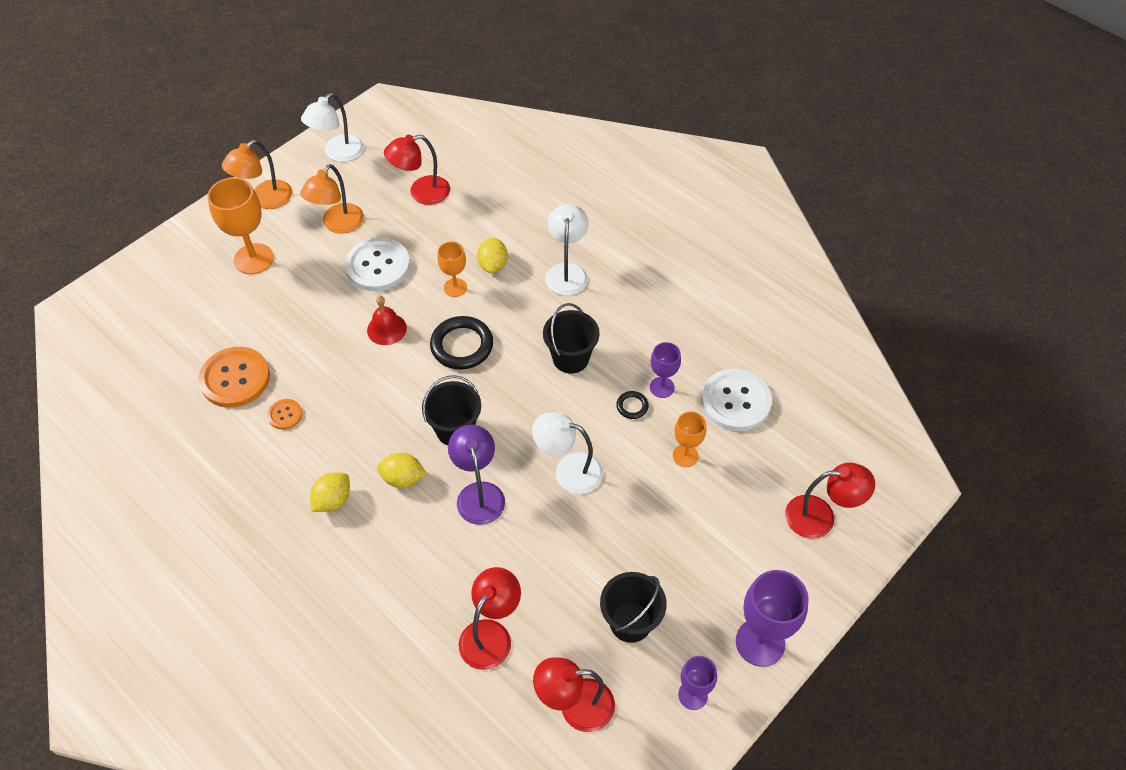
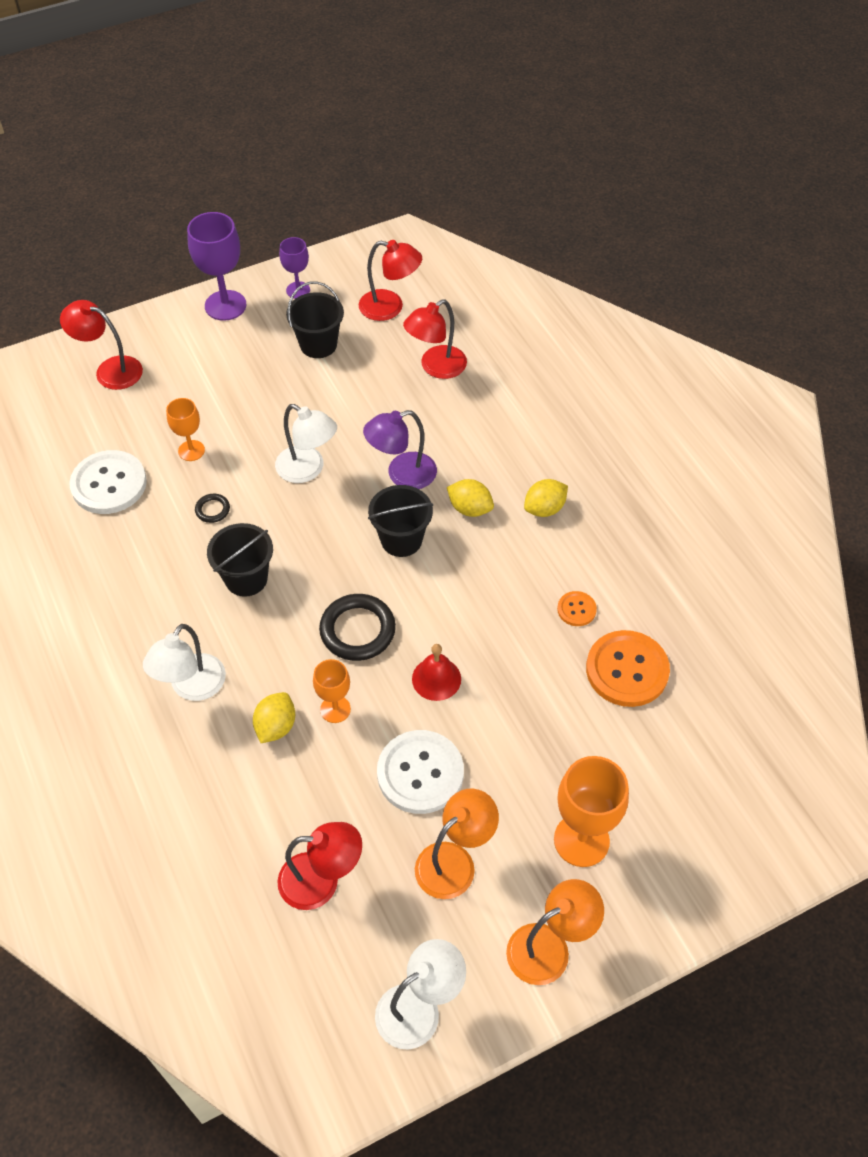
camera: 160 degrees left, 0 degrees up
purple lamp [448,425,505,525] -> purple lamp turned 60 degrees clockwise [363,410,437,489]
purple goblet [650,342,681,398] -> none

